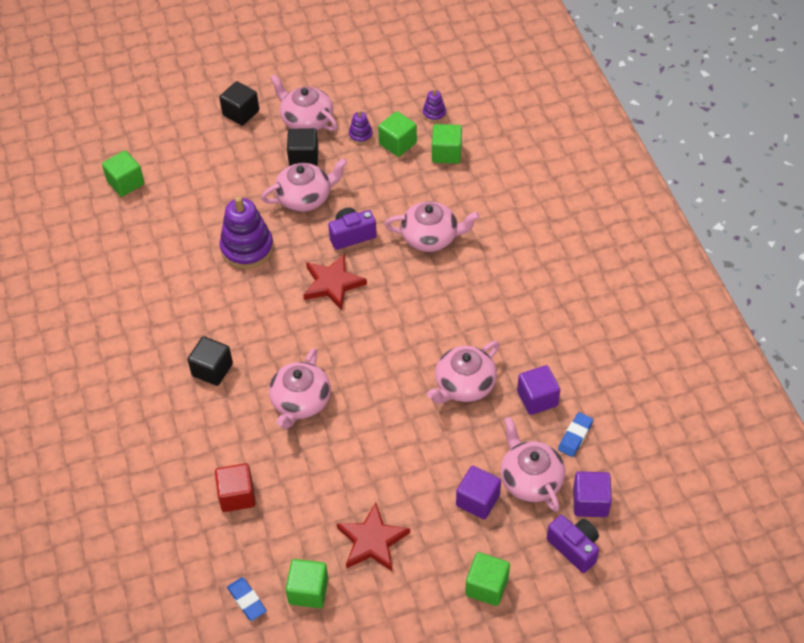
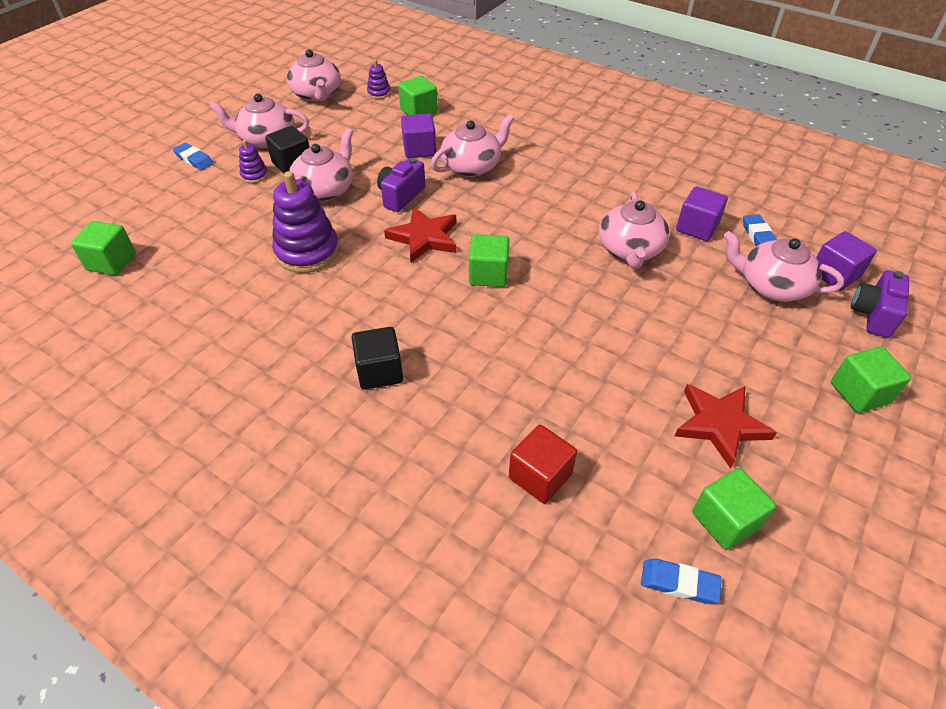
camera: 40 degrees left, 5 degrees down
black cube [219,81,259,126] -> blue eraser [173,143,214,170]
pink teapot [269,348,331,429] -> pink teapot moved to [287,49,341,101]
purple stacking toy [349,110,373,144] -> purple stacking toy moved to [239,140,268,183]
green cube [378,111,417,157] -> green cube moved to [469,234,510,287]
purple cube [456,466,501,519] -> purple cube moved to [401,114,436,158]
purple camera [547,515,599,573] -> purple camera turned 75 degrees counterclockwise [851,270,909,338]

